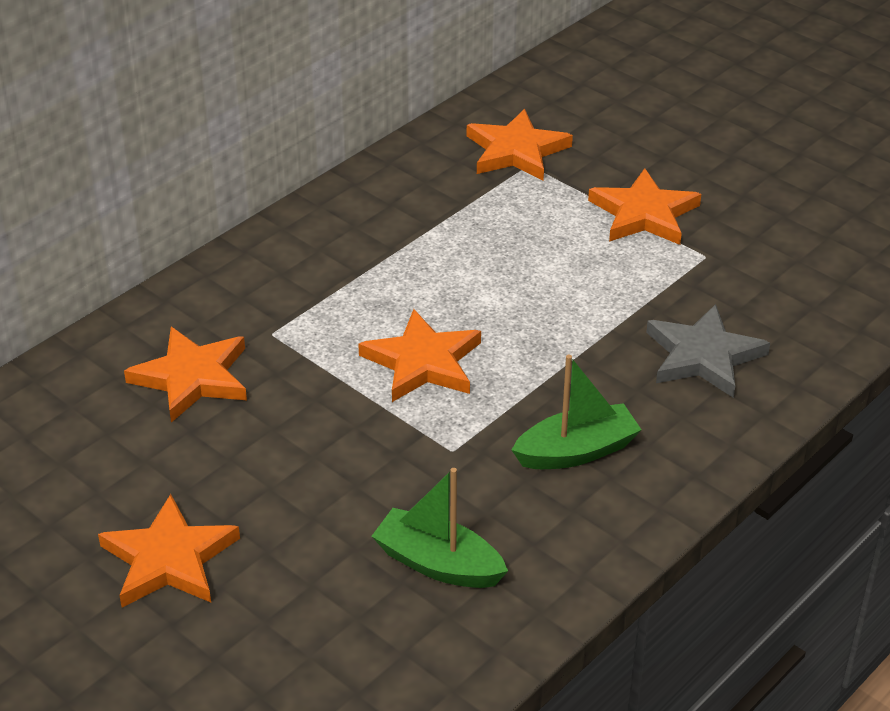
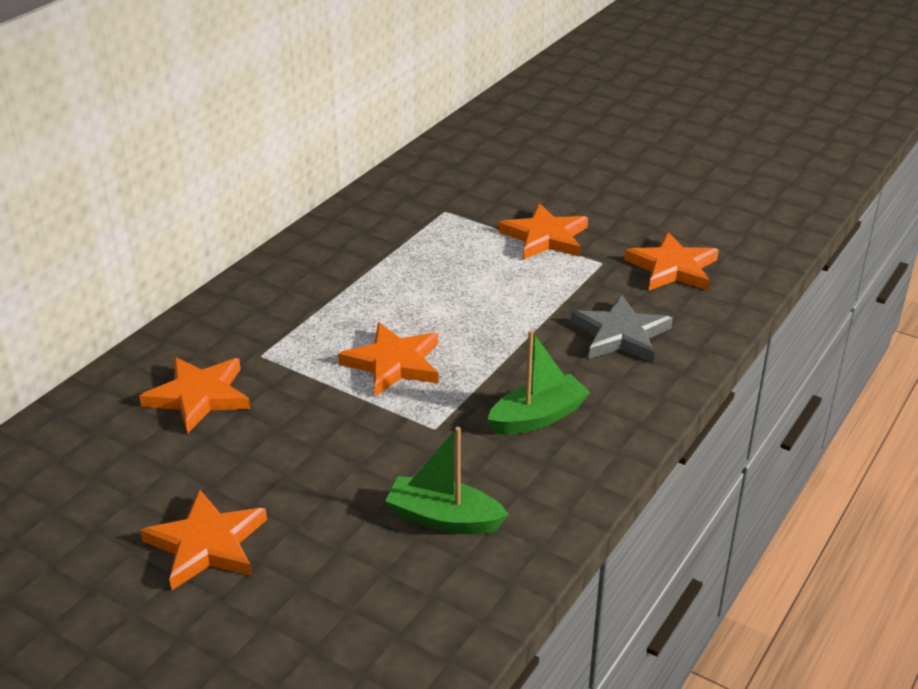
camera: 10 degrees left, 5 degrees down
orange star [467,109,573,181] -> orange star moved to [624,232,719,290]

